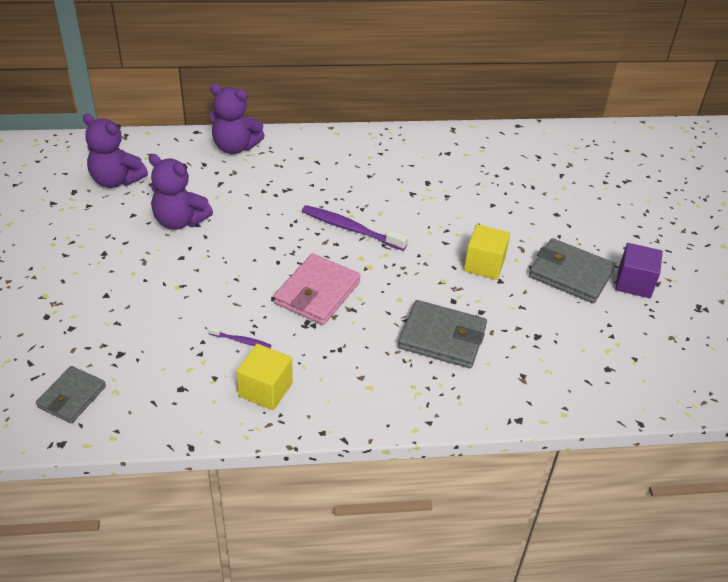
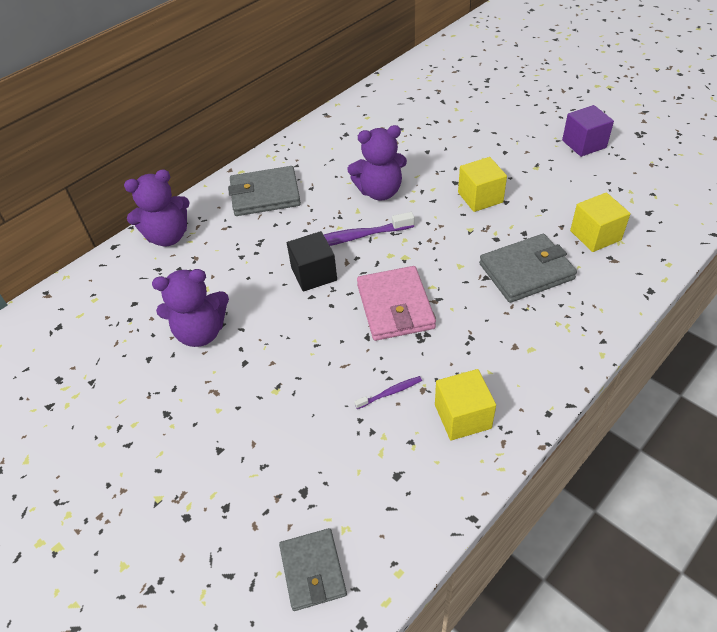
camera: 35 degrees left, 5 degrees up
purple teddy bear [83,113,148,188] -> purple teddy bear moved to [347,125,407,201]
grey wallet [529,238,616,303] -> grey wallet moved to [228,166,301,216]
none -> black cube [287,231,337,292]
none -> yellow cube [570,192,631,252]

